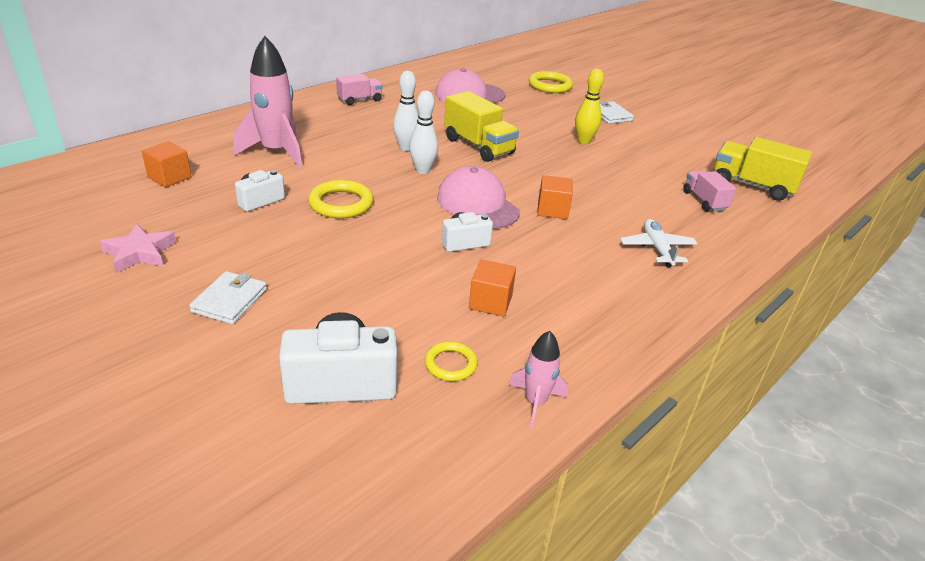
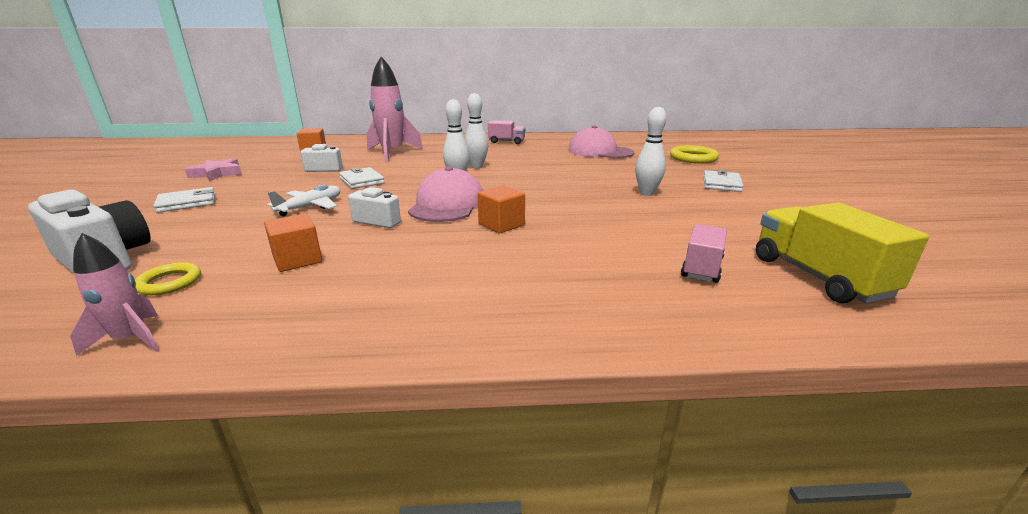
camera: 45 degrees right, 10 degrees down
yellow ring [308,180,374,219] -> white wallet [339,167,385,189]
yellow truck [444,91,519,162] -> none
yellow bowling pin [575,69,604,144] -> white bowling pin [635,107,667,196]
white plane [620,219,698,267] -> white plane moved to [267,185,340,216]

